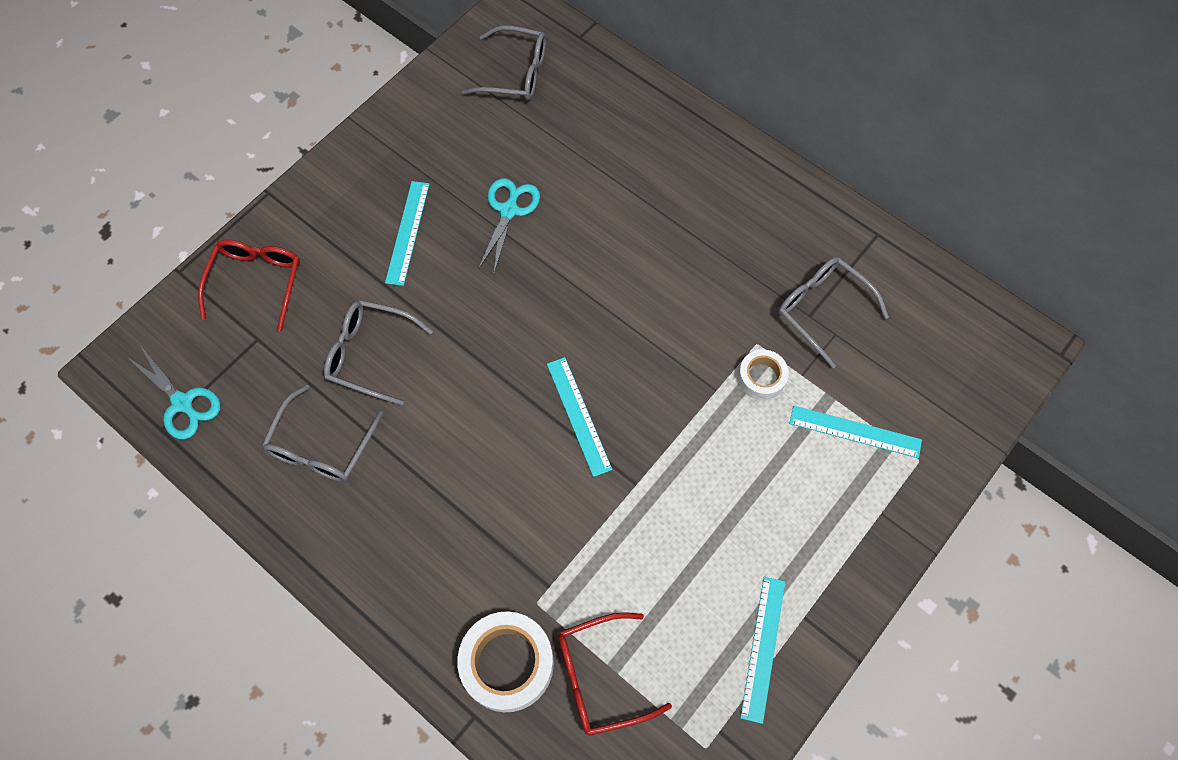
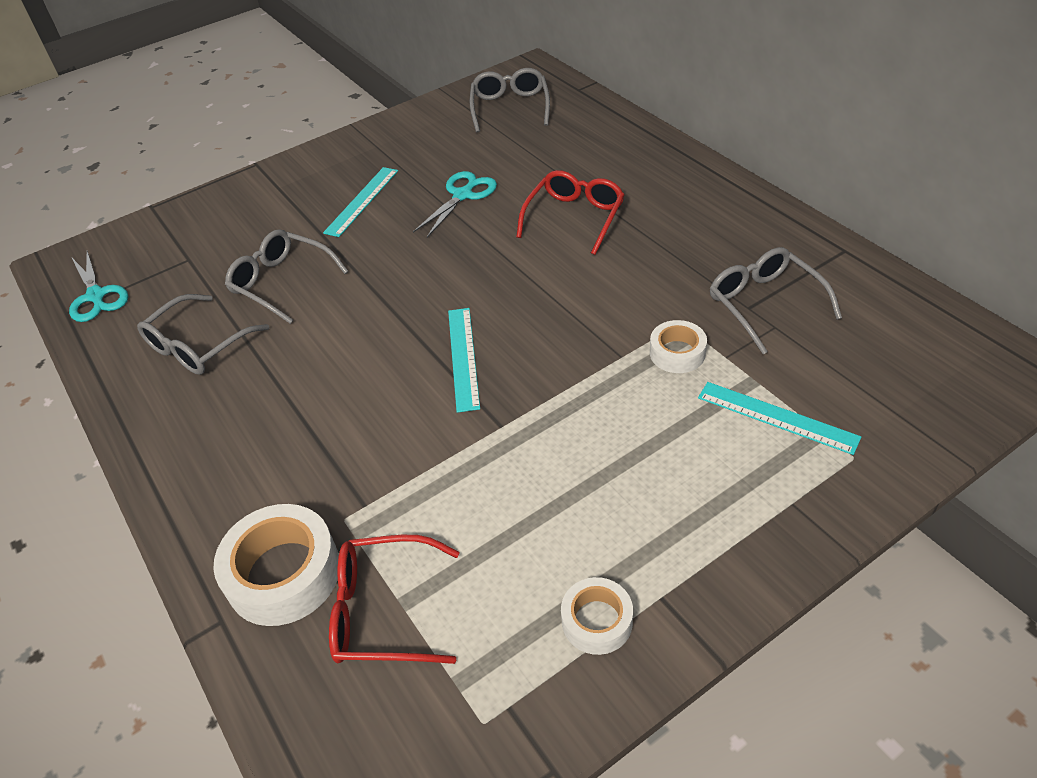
camera: 20 degrees right, 20 degrees down
red glasses [198,239,300,332] -> red glasses moved to [516,170,625,255]
grey glasses [462,25,546,100] -> grey glasses turned 120 degrees counterclockwise [470,68,550,132]
turquoise ruler [740,577,785,724] -> white tape [561,577,633,655]

